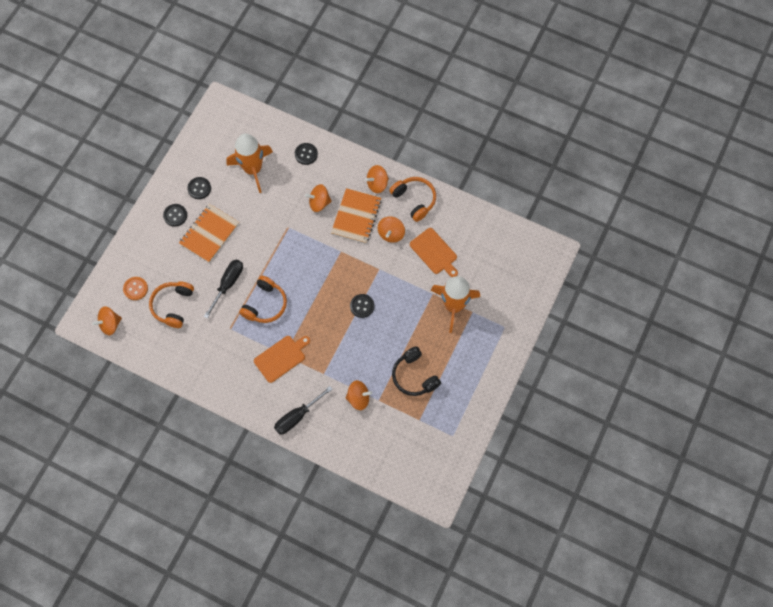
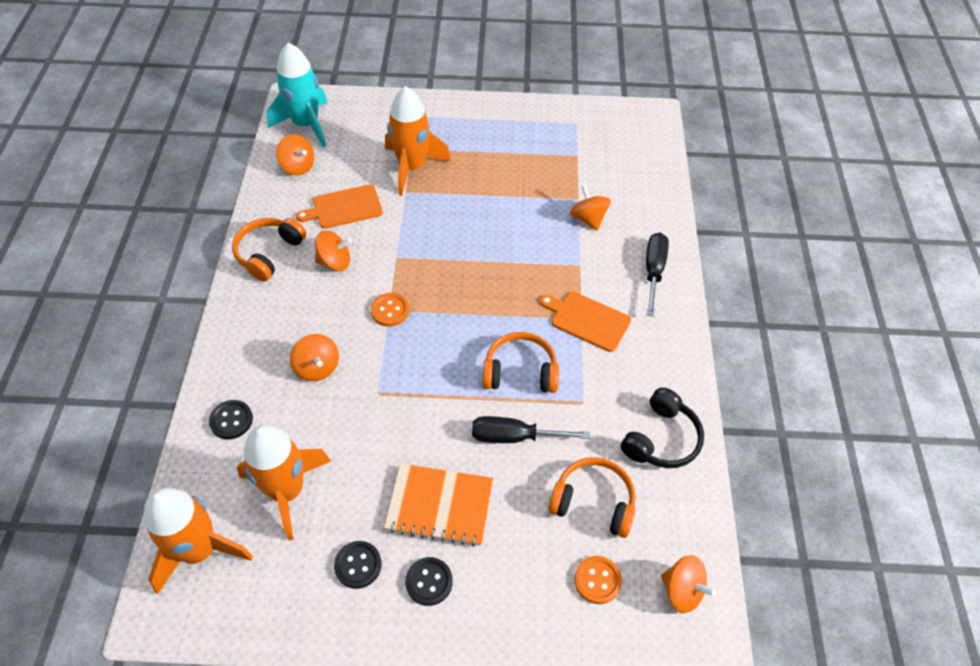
camera: 115 degrees left, 15 degrees down
orange headphones [149,281,194,328] -> orange headphones turned 150 degrees counterclockwise [548,457,636,538]
black screwdriver [274,386,332,435] -> black screwdriver turned 105 degrees counterclockwise [646,233,669,316]
orange notebook [331,188,382,244] -> none
black button [350,294,374,318] -> none
orange spinning top [365,165,389,193] -> orange spinning top moved to [276,134,314,176]
black headphones [392,346,441,396] -> black headphones moved to [621,388,704,468]
orange cutting board [410,228,458,277] -> orange cutting board turned 135 degrees counterclockwise [296,184,383,229]
none -> orange rocket [143,488,253,594]
none -> turquoise rocket [267,42,327,148]
none -> orange button [371,293,409,327]

